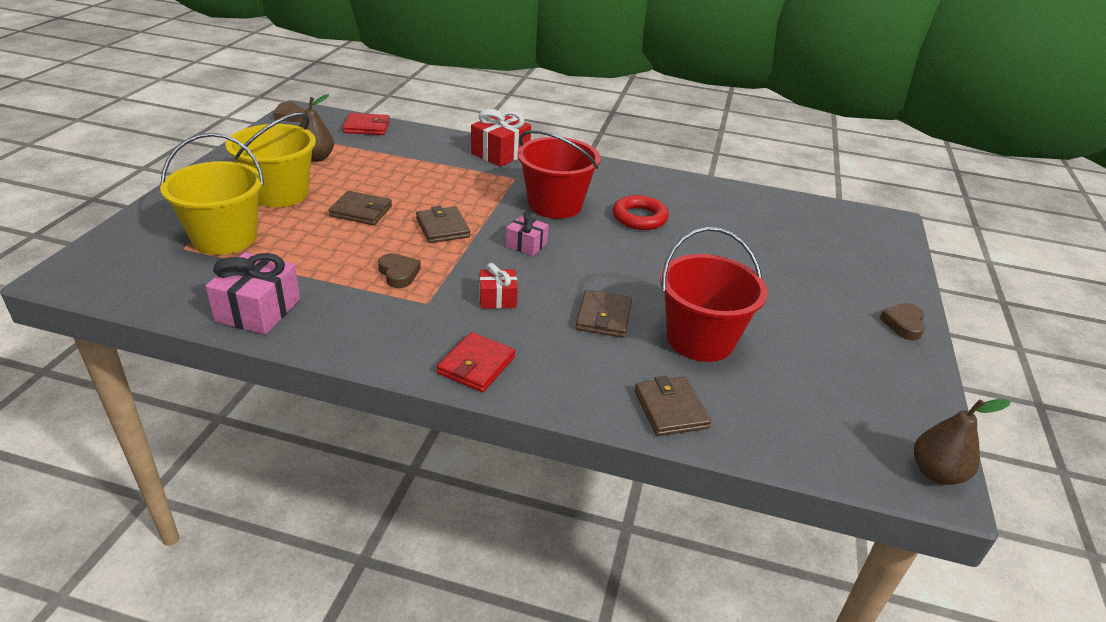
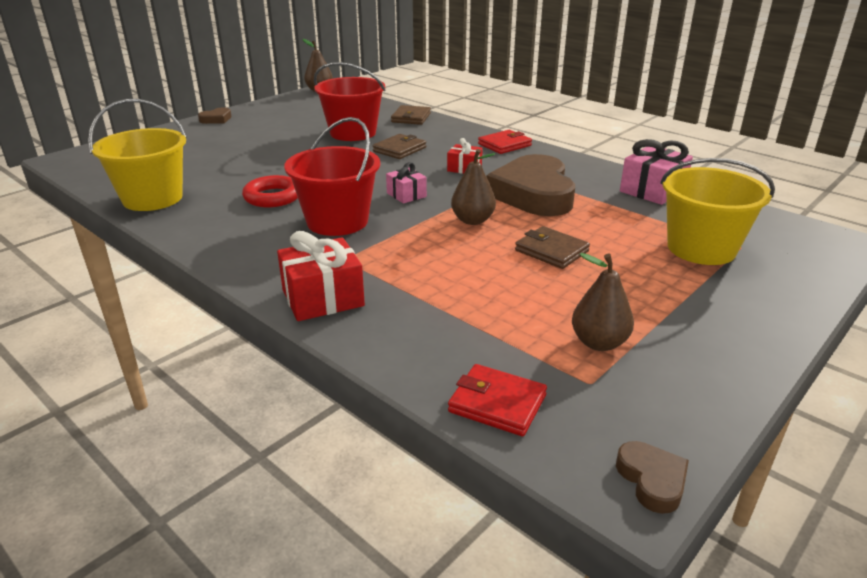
camera: 150 degrees left, 5 degrees down
yellow bucket [225,113,316,207] -> yellow bucket moved to [88,99,187,211]
brown heart [378,253,421,288] -> brown heart [487,154,575,216], size x2.35
brown wallet [416,206,470,243] -> brown pear [451,149,496,225]

